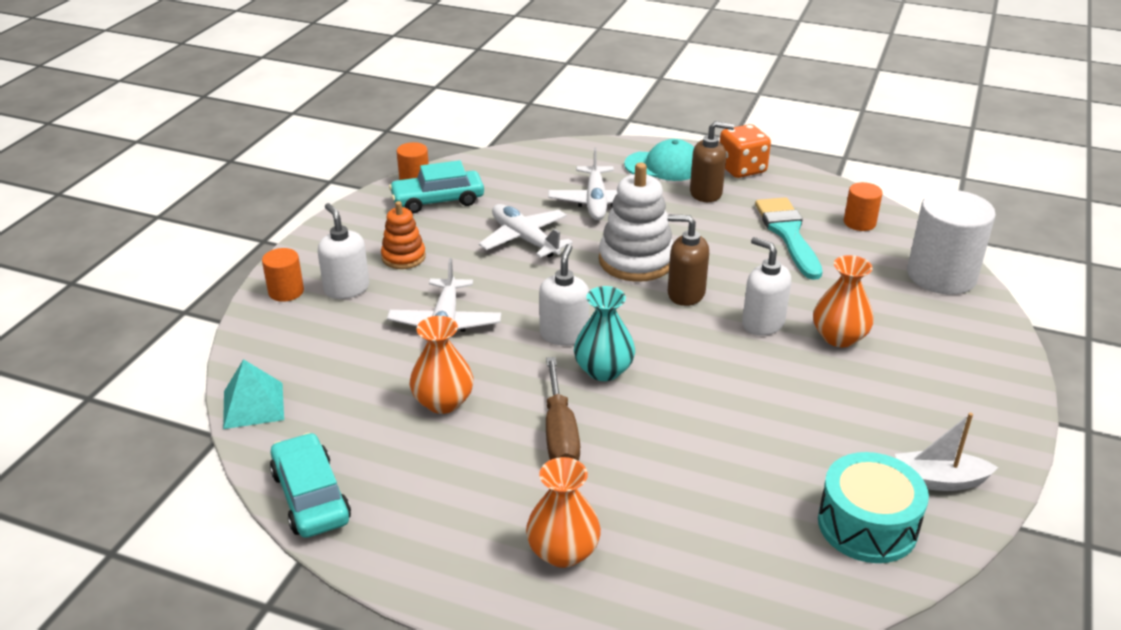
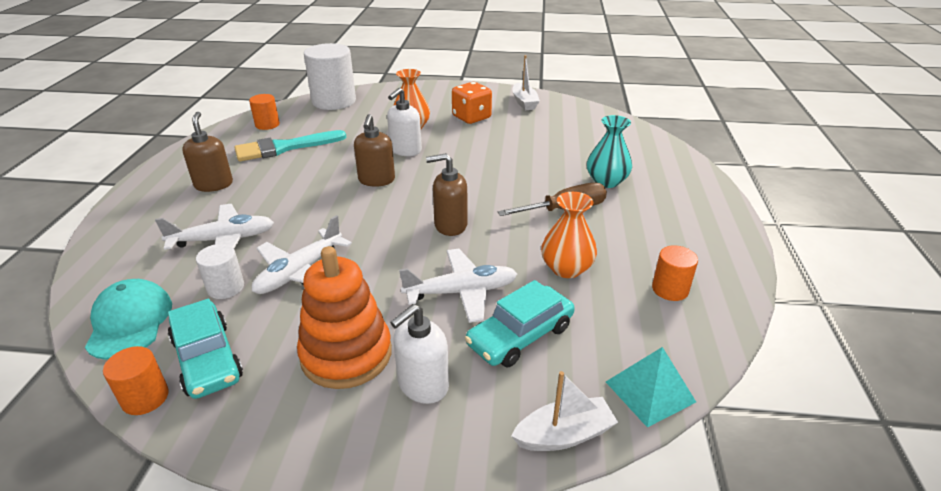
camera: 105 degrees left, 0 degrees up
orange cylinder [262,248,304,302] -> orange cylinder moved to [652,245,698,301]
turquoise car [270,433,351,538] -> turquoise car moved to [465,280,575,367]
orange stacking toy [381,201,426,269] -> orange stacking toy [297,246,392,389], size x1.70
orange vase [526,457,601,568] -> none
white soap dispenser [539,244,589,346] -> brown soap dispenser [426,153,467,236]
turquoise vase [574,286,635,381] -> turquoise vase moved to [587,115,632,188]
white stacking toy [599,162,673,282] -> none
turquoise cap [624,139,694,181] -> turquoise cap moved to [85,279,172,360]
orange dice [720,124,771,178] -> orange dice moved to [452,82,492,124]
turquoise drum [818,452,929,563] -> none
none -> white cylinder [196,244,244,299]
none -> white boat [511,371,618,451]

